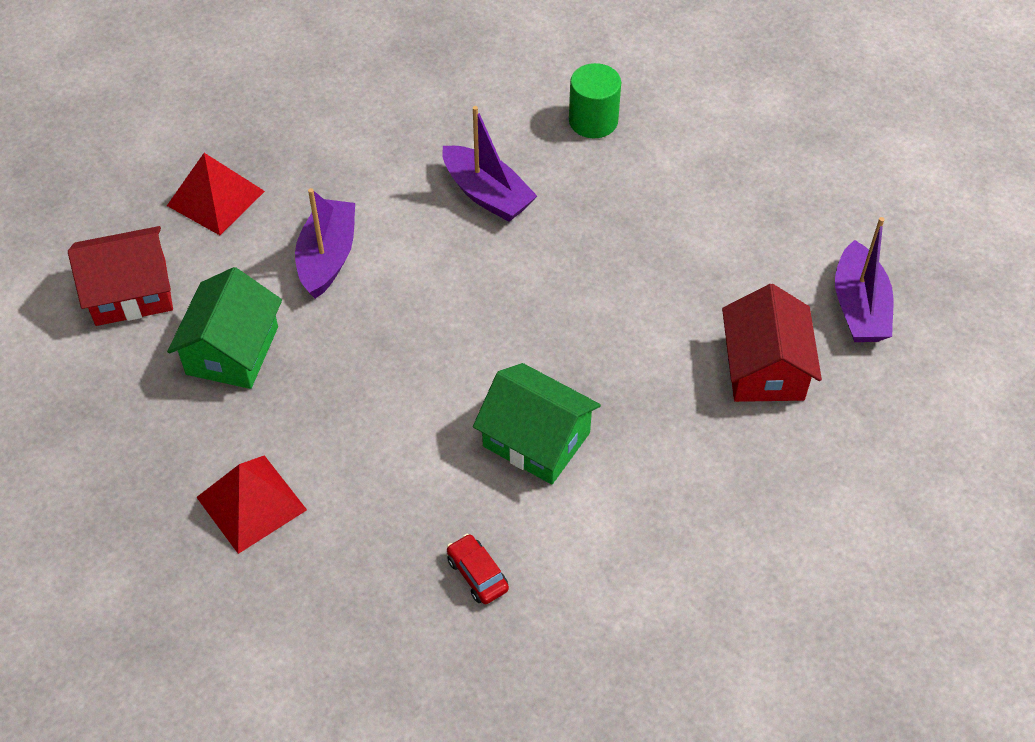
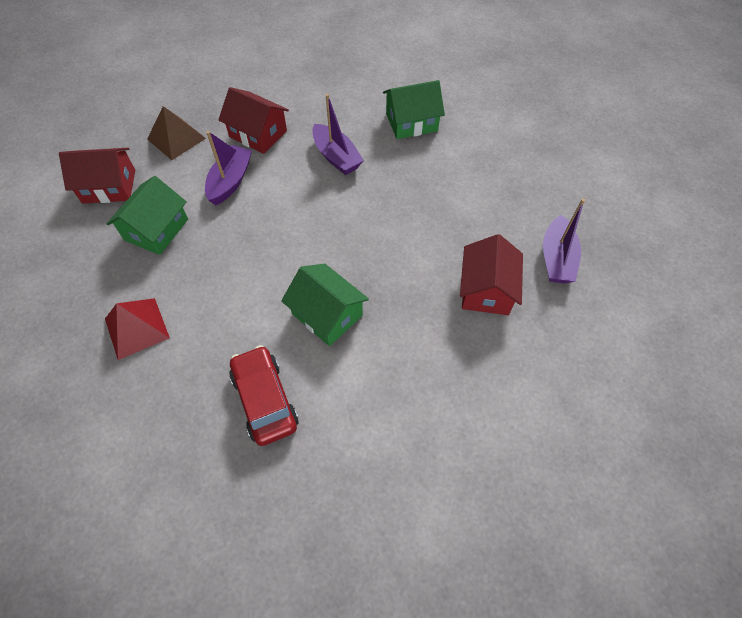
camera: 10 degrees right, 5 degrees up
red pyramid [167,153,265,235] -> brown pyramid [147,106,206,160]
red car [447,534,509,604] -> red car [229,345,299,446], size x1.95
green cylinder [569,63,621,138] -> green house [383,80,445,139]
none -> red house [218,87,289,154]

